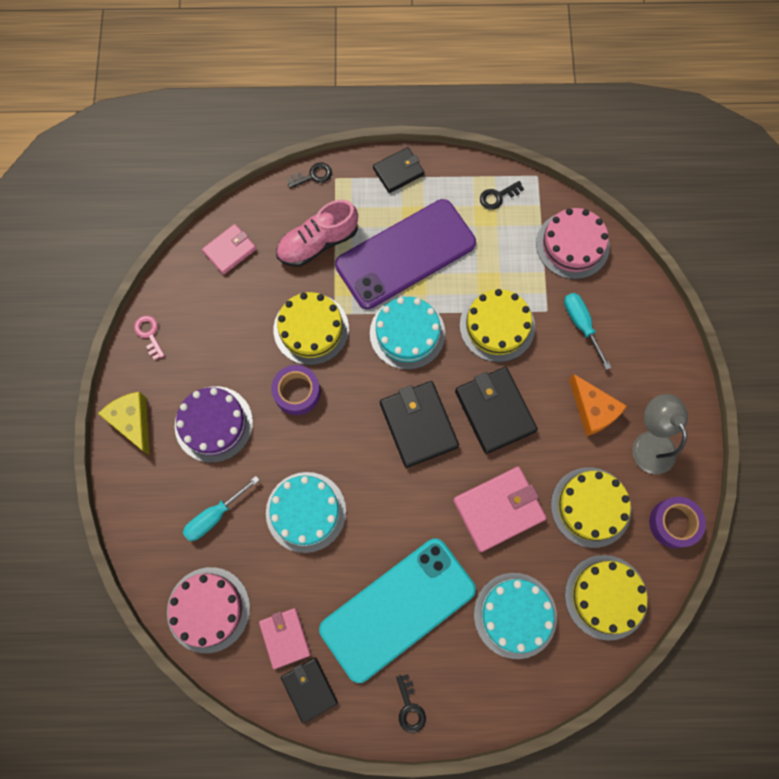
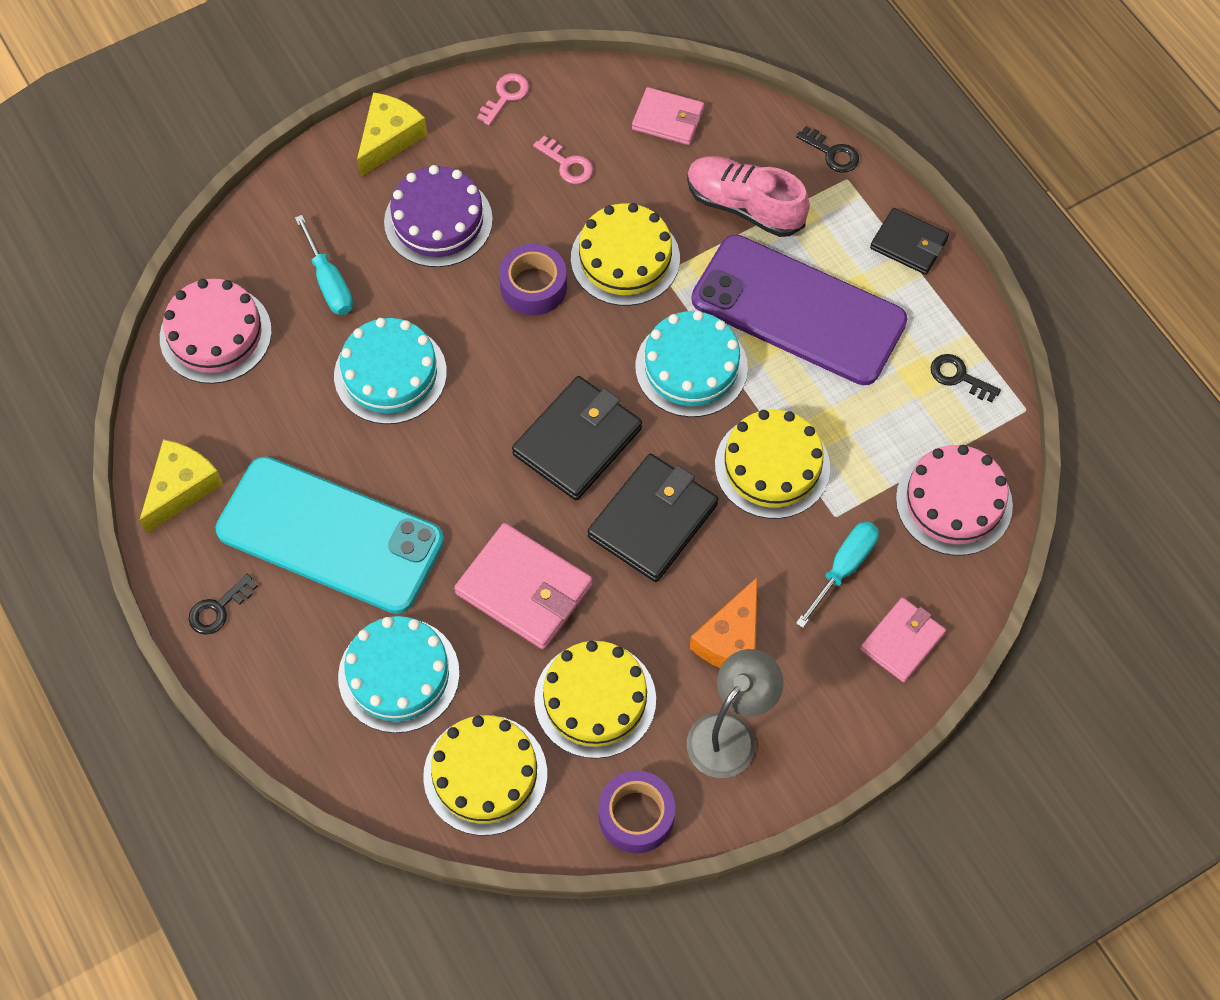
camera: 60 degrees right, 10 degrees down
turquoise screwdriver [183,476,259,541] -> turquoise screwdriver turned 135 degrees counterclockwise [295,215,353,315]
pink wallet [259,608,311,669] -> pink wallet moved to [860,597,946,682]
black wallet [281,658,338,723] -> yellow cheese [140,439,223,533]
none -> pink key [533,136,593,184]

